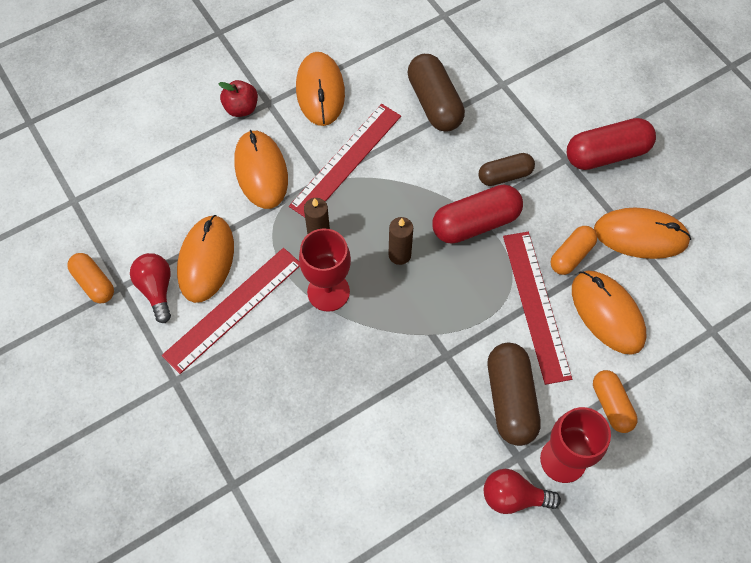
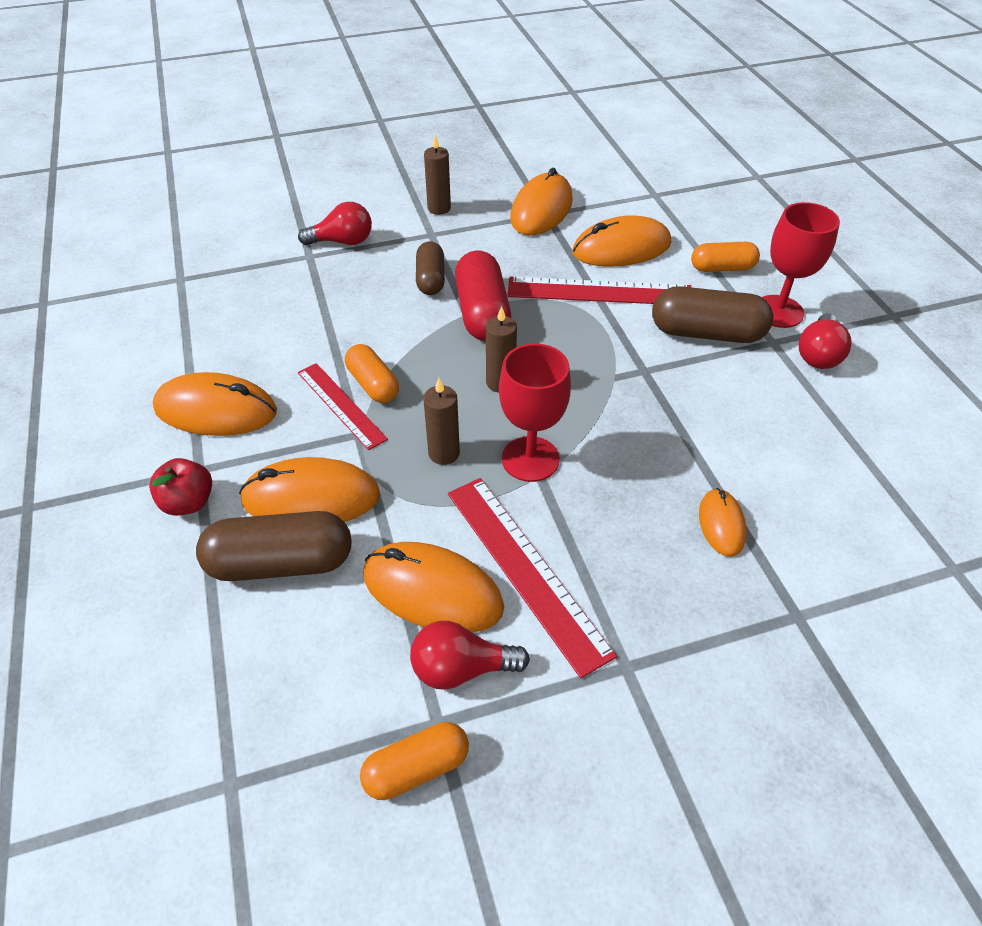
camera: 75 degrees left, 15 degrees down
red ruler [289,104,401,217] -> red ruler [298,363,388,450], size x0.65
brown capsule [408,54,465,132] -> brown capsule moved to [196,511,352,581]
orange capsule [550,226,597,275] -> orange capsule moved to [345,344,399,403]
red capsule [567,118,656,170] -> brown candle [424,135,451,215]
none -> red light bulb [298,202,372,245]
none -> orange mouse [699,488,747,557]

